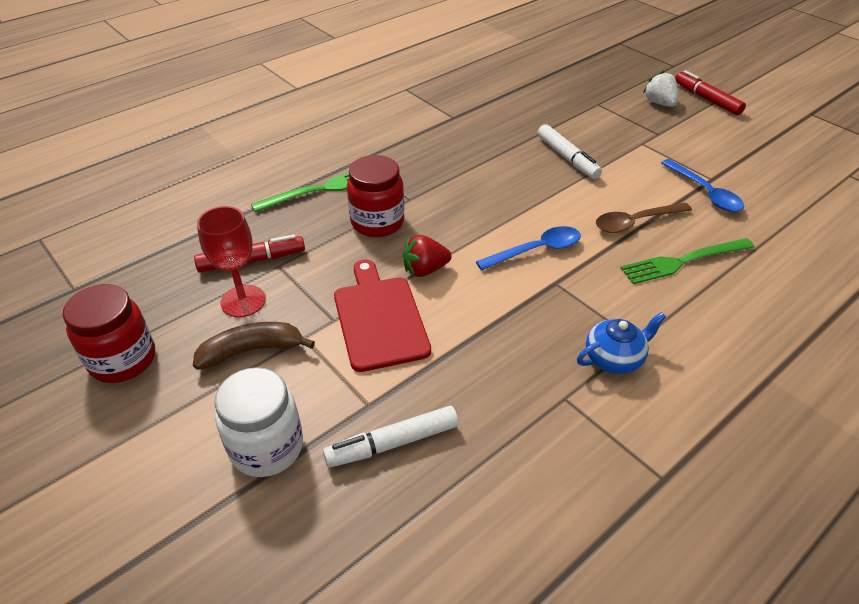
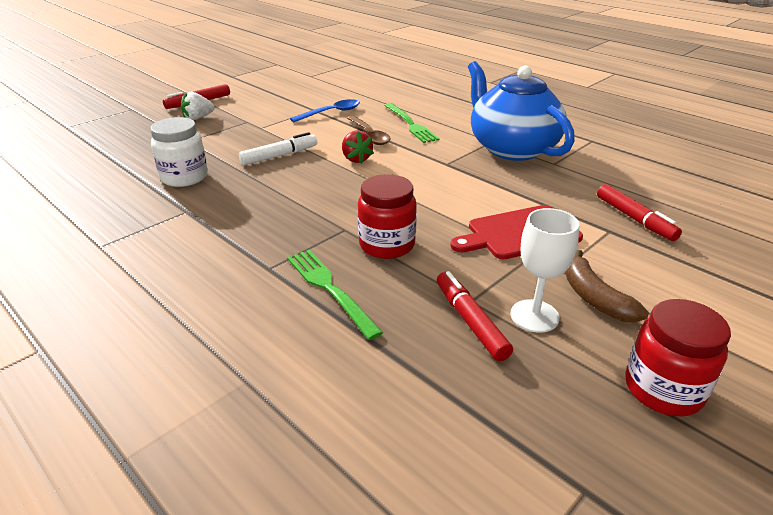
camera: 95 degrees left, 10 degrees down
red goblet [197,206,266,317] -> white goblet [511,208,579,333]
white jar [214,367,303,477] -> white jar moved to [150,117,208,187]
white marker [323,406,459,467] -> red marker [597,184,682,241]
red strawberry [403,235,452,277] -> red strawberry moved to [342,130,374,164]
blue spoon [476,226,581,270] -> none
blue teapot [577,312,666,374] -> blue teapot [468,61,575,161], size x2.35

